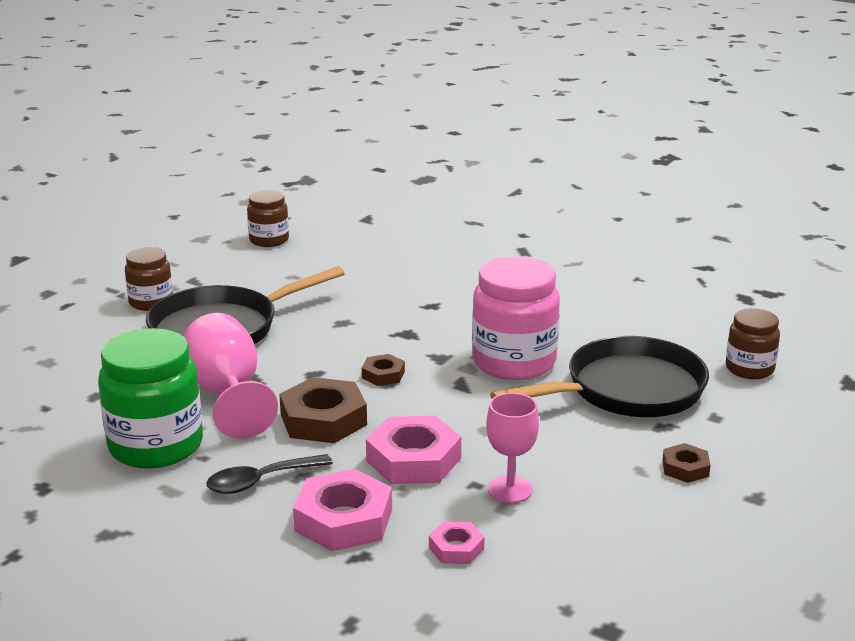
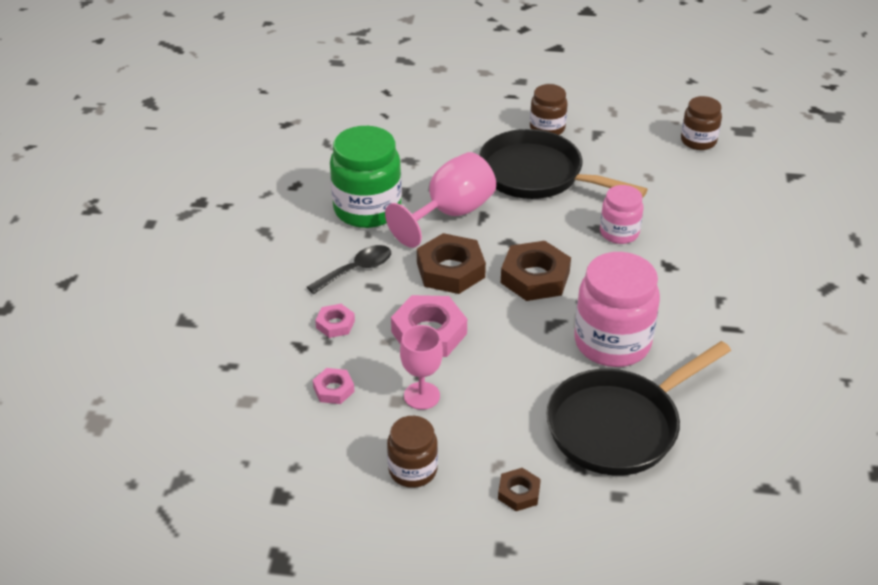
camera: 65 degrees right, 15 degrees up
black spoon [206,454,333,494] -> black spoon turned 105 degrees clockwise [307,245,391,294]
pink nut [293,469,392,551] -> pink nut [315,304,355,338], size x0.53
brown nut [362,354,405,386] -> brown nut [501,241,571,301], size x1.90
black pan [490,336,709,417] -> black pan turned 105 degrees clockwise [546,341,731,475]
brown jar [726,308,780,379] -> brown jar moved to [387,416,438,488]
none -> pink jar [600,185,643,244]

